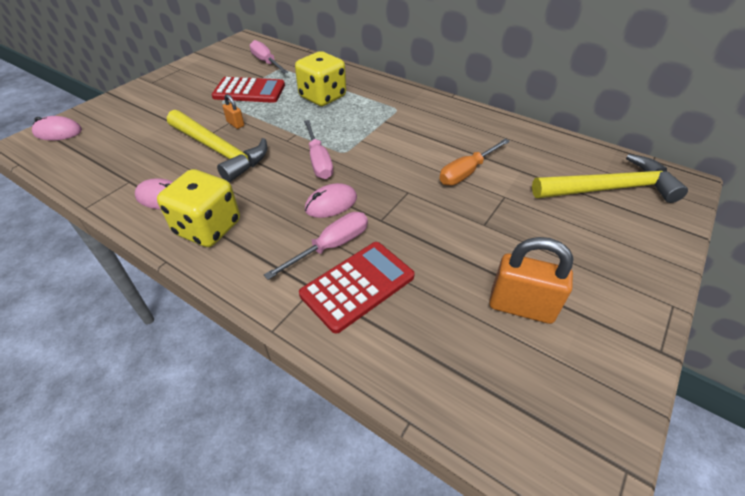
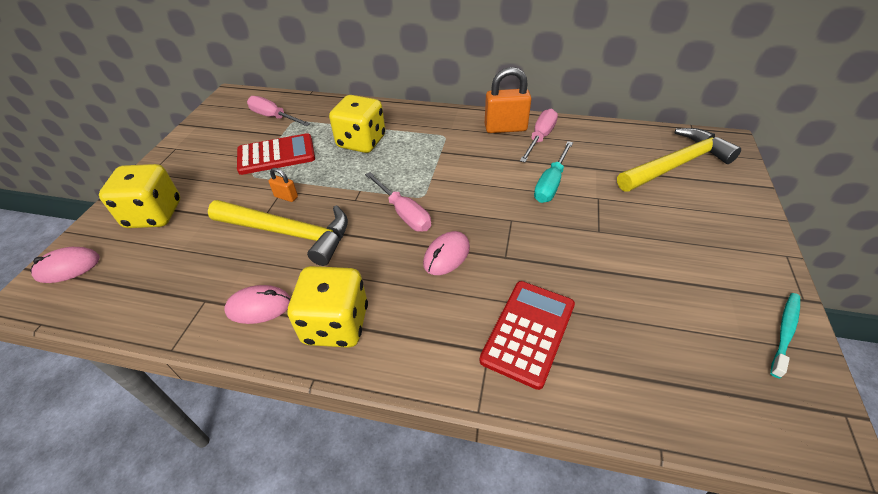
camera: 20 degrees left, 0 degrees up
pink screwdriver [264,212,368,280] -> pink screwdriver moved to [520,109,558,162]
orange screwdriver [439,139,510,186] -> turquoise screwdriver [534,141,573,203]
orange padlock [489,237,573,324] -> orange padlock moved to [485,67,531,133]
none -> yellow dice [99,164,180,228]
none -> turquoise toothbrush [770,293,800,378]

